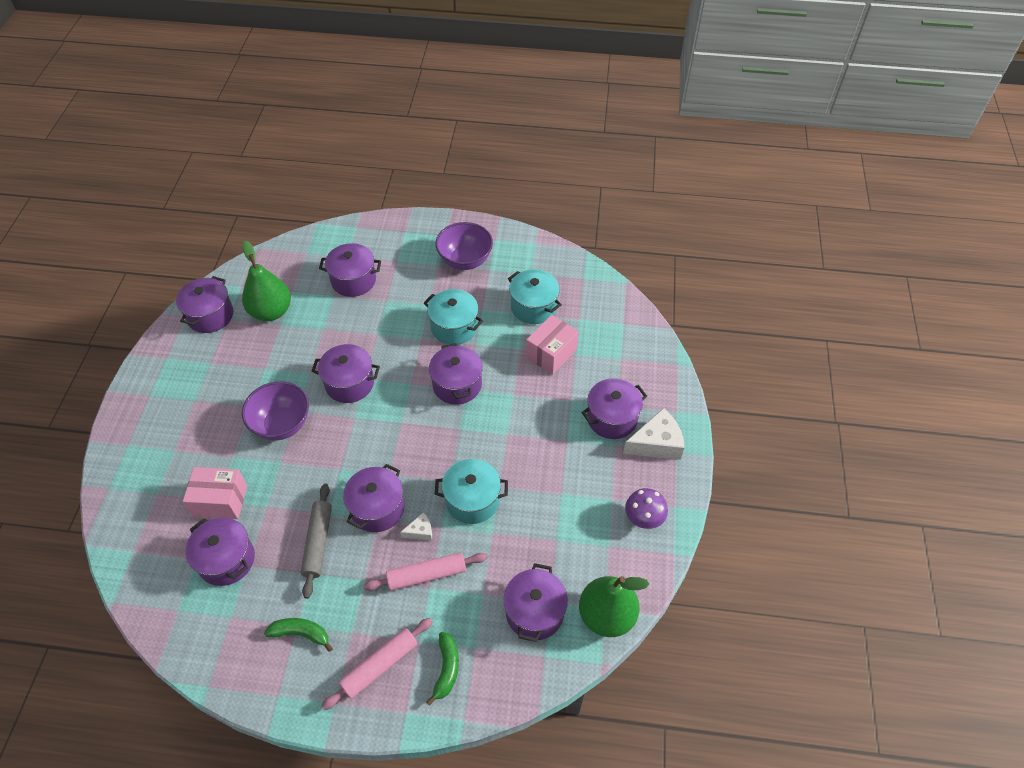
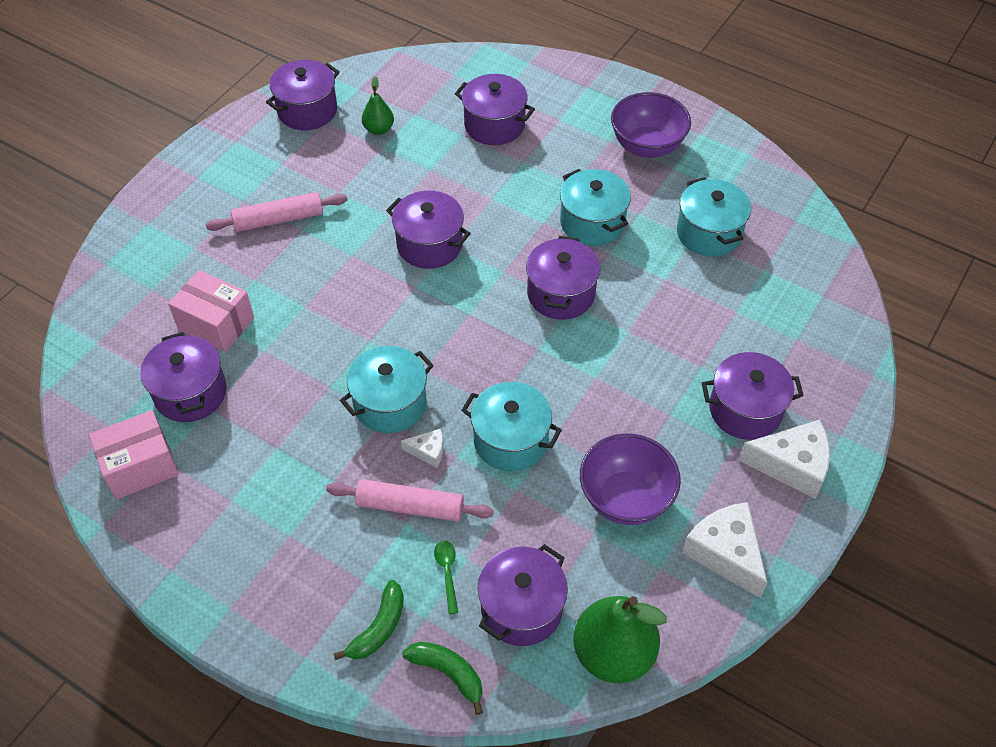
camera: 25 degrees right, 0 degrees up
green pear [242,241,291,321] -> green pear [362,76,394,135], size x0.52
purple bowl [242,381,309,440] -> purple bowl moved to [580,433,681,525]
green banana [264,618,333,652] -> green banana moved to [402,642,483,715]
grey rolling pin [300,483,332,599] -> none
pink rolling pin [322,618,433,710] -> pink rolling pin moved to [206,192,348,232]
purple pot [343,464,405,532] -> turquoise pot [340,346,434,433]
pink box [526,315,579,375] -> pink box moved to [89,410,179,499]
purple mushroom [625,488,668,529] -> white cheese [682,502,767,598]
none -> green spoon [434,540,458,614]

